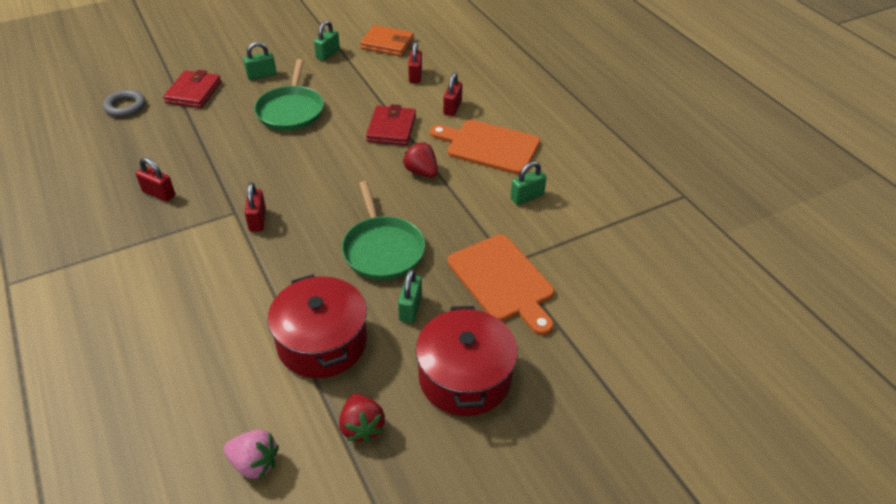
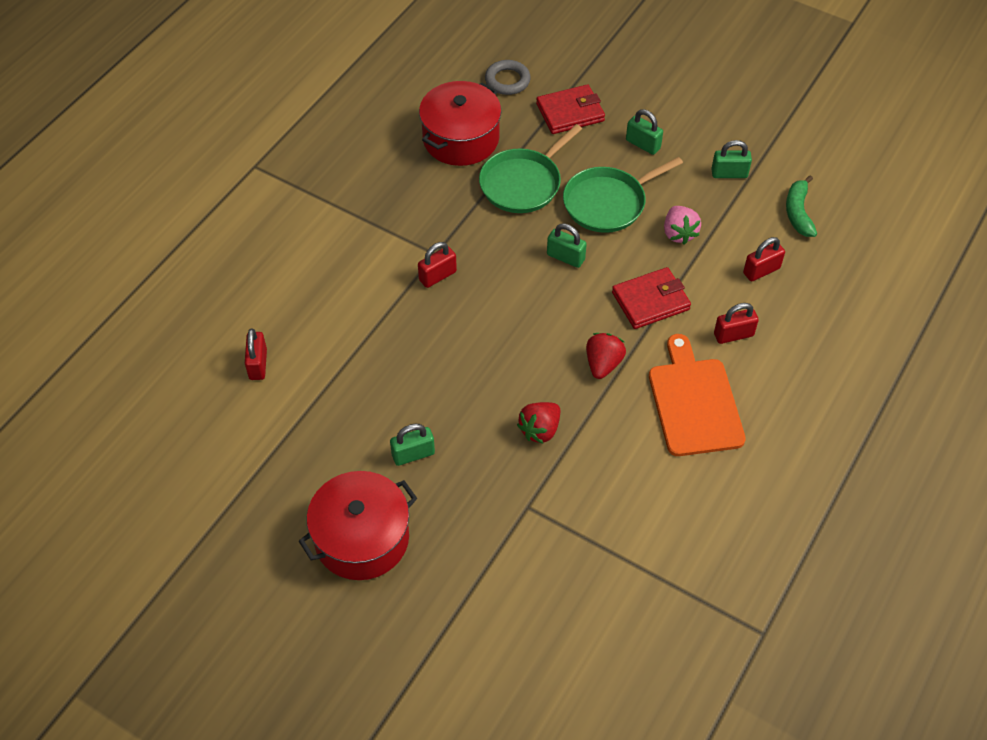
camera: 60 degrees right, 10 degrees up
red padlock [136,158,175,202] -> red padlock moved to [245,329,267,380]
pink strawberry [224,429,279,479] -> pink strawberry moved to [664,206,701,245]
red pot [267,274,367,378] -> red pot moved to [419,81,501,166]
red strawberry [339,394,385,443] -> red strawberry moved to [517,402,560,444]
green pan [341,181,425,280] -> green pan moved to [479,124,582,213]
orange wallet [360,25,414,56] -> green banana [786,175,817,237]
orange cutting board [448,234,554,335] -> none
green padlock [510,161,547,205] -> green padlock moved to [547,223,587,268]

